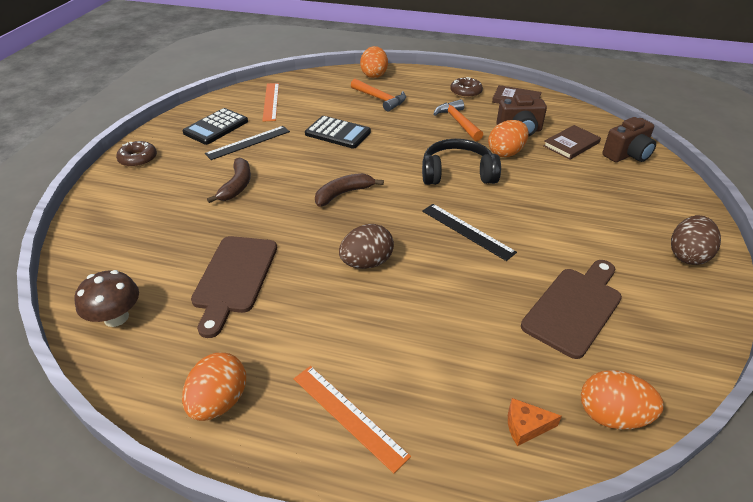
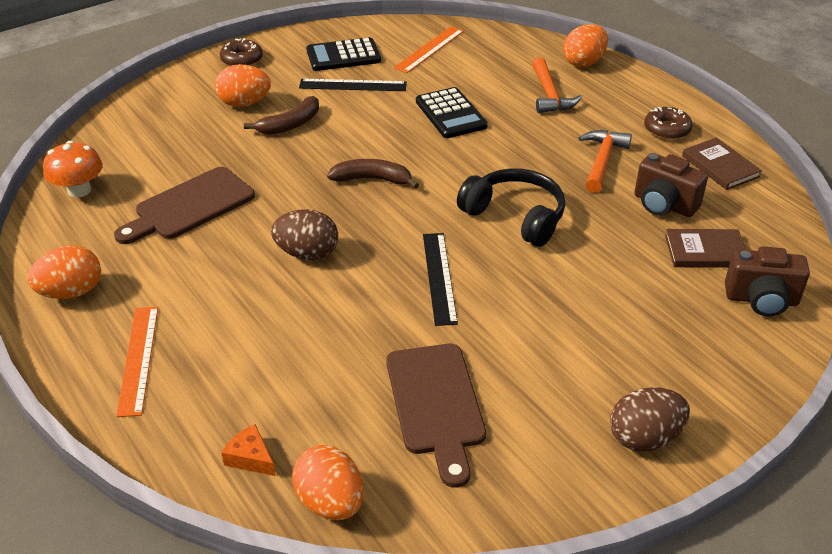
camera: 40 degrees right, 0 degrees up
brown mushroom [74,270,139,327] -> orange mushroom [43,141,103,198]
orange egg [488,120,529,157] -> orange egg moved to [215,64,271,107]
brown cutting board [521,260,622,359] -> brown cutting board turned 90 degrees clockwise [386,344,486,488]

